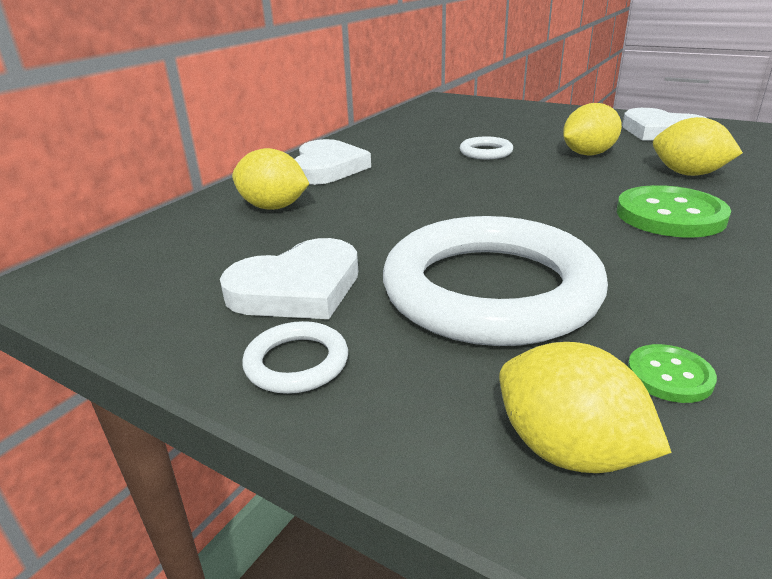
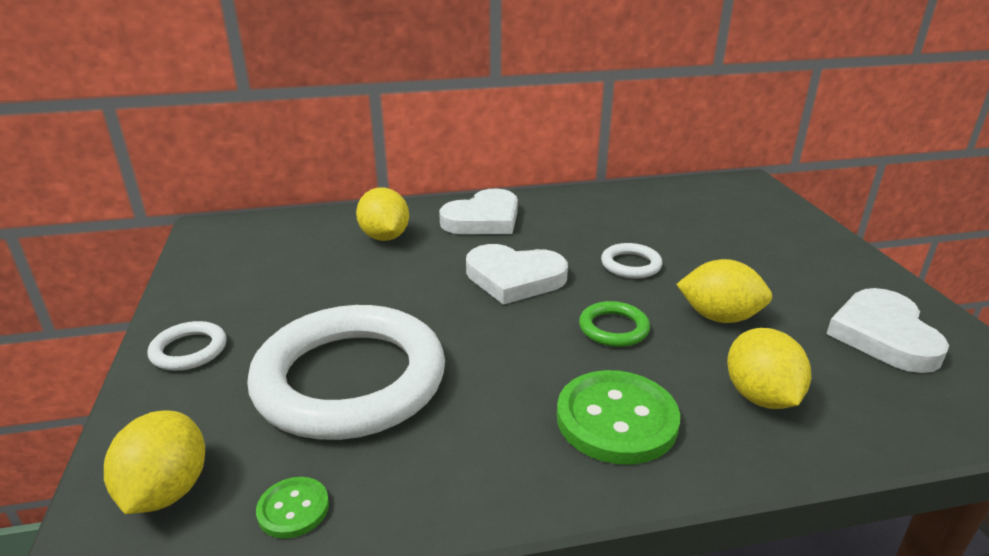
camera: 45 degrees right, 0 degrees up
white heart [220,238,358,319] -> white heart moved to [466,244,568,305]
none -> green ring [579,301,650,347]

